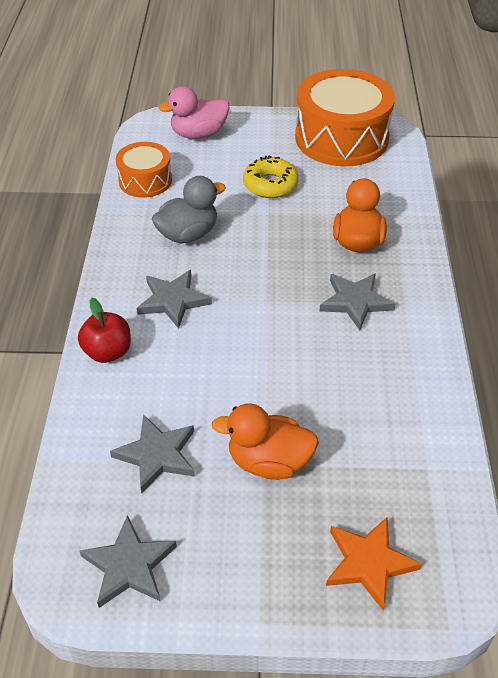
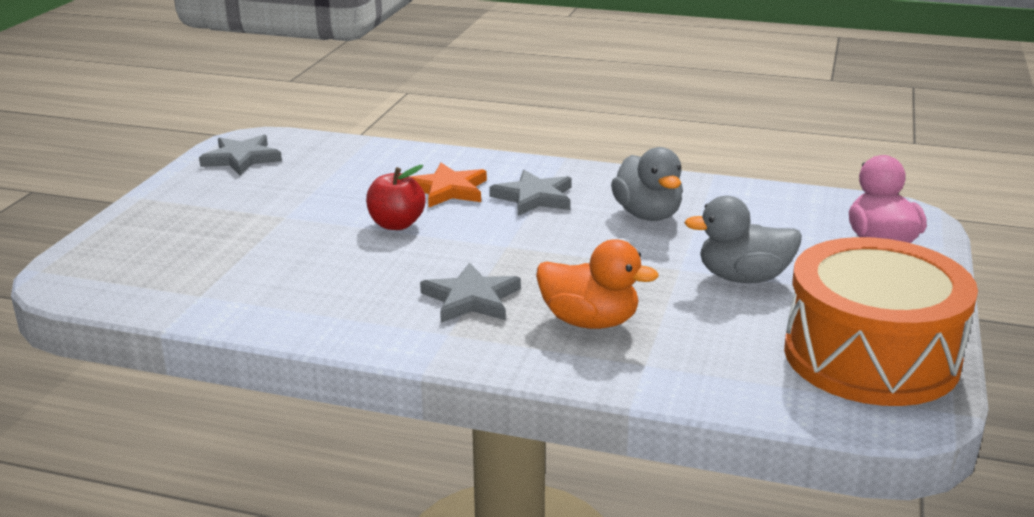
camera: 105 degrees right, 20 degrees down
red apple [78,298,131,363] -> red apple moved to [366,165,426,230]
grey star [110,414,195,493] -> none
orange drum [116,142,172,198] -> none
orange duck [211,404,319,480] -> none
yellow donut [243,156,299,198] -> grey duck [685,196,802,283]
orange star [326,517,422,611] -> orange star moved to [410,163,487,207]

